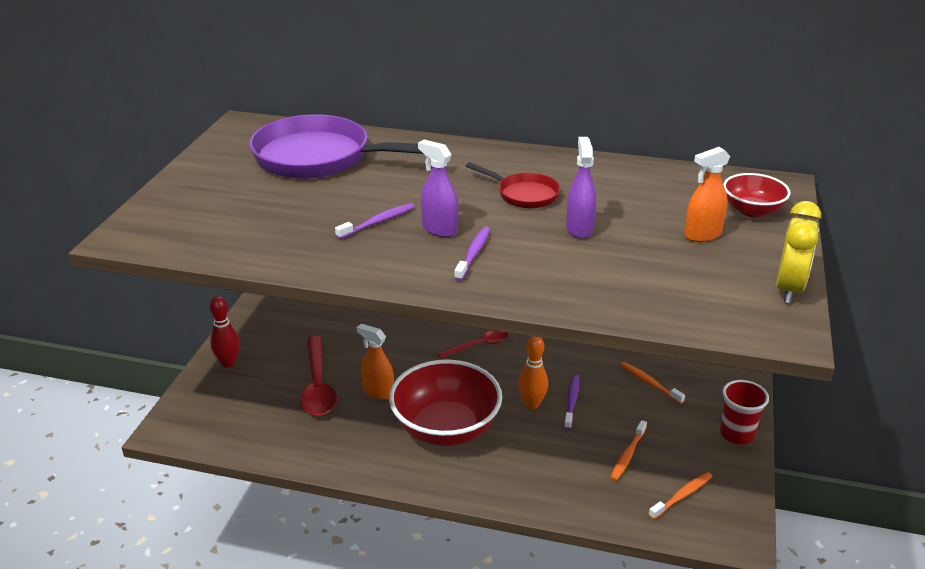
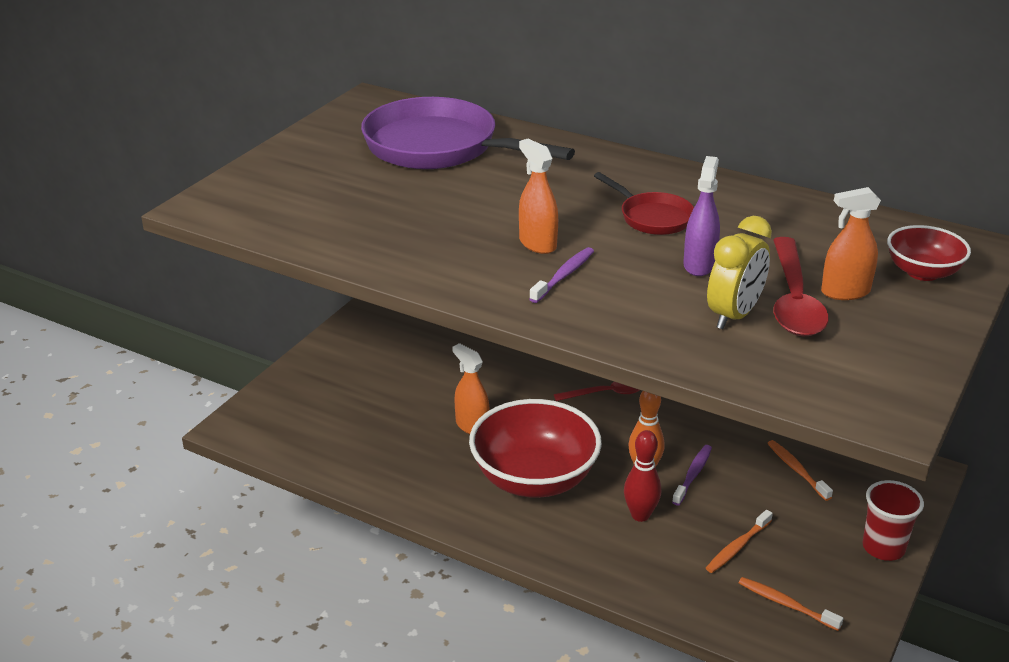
camera: 15 degrees right, 0 degrees up
red bowling pin [210,296,240,368] -> red bowling pin moved to [624,430,661,522]
red spoon [301,336,337,416] -> red spoon moved to [773,237,829,337]
purple toothbrush [335,203,414,239] -> none
purple spray bottle [418,140,459,237] -> orange spray bottle [519,139,558,254]
orange toothbrush [648,472,712,520] -> orange toothbrush turned 120 degrees counterclockwise [739,577,844,631]
yellow clock [776,201,821,303] -> yellow clock moved to [707,216,772,329]

